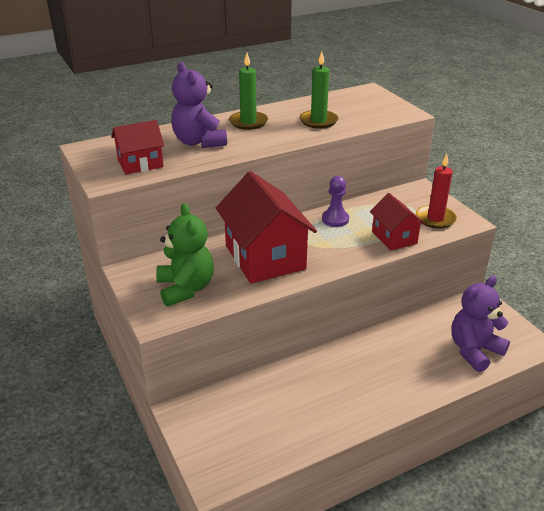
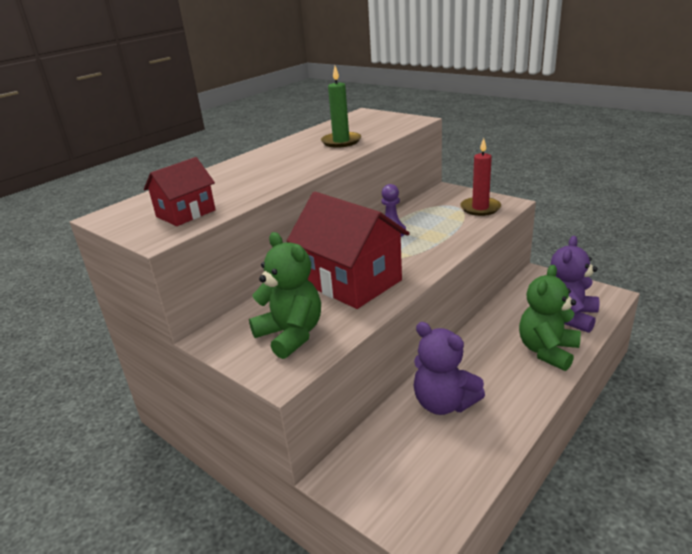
camera: 20 degrees left, 5 degrees down
purple teddy bear [171,62,227,148] -> purple teddy bear moved to [414,322,485,415]
green candle [229,53,268,130] -> none
red house [370,193,425,251] -> none
none -> green teddy bear [519,265,581,371]

